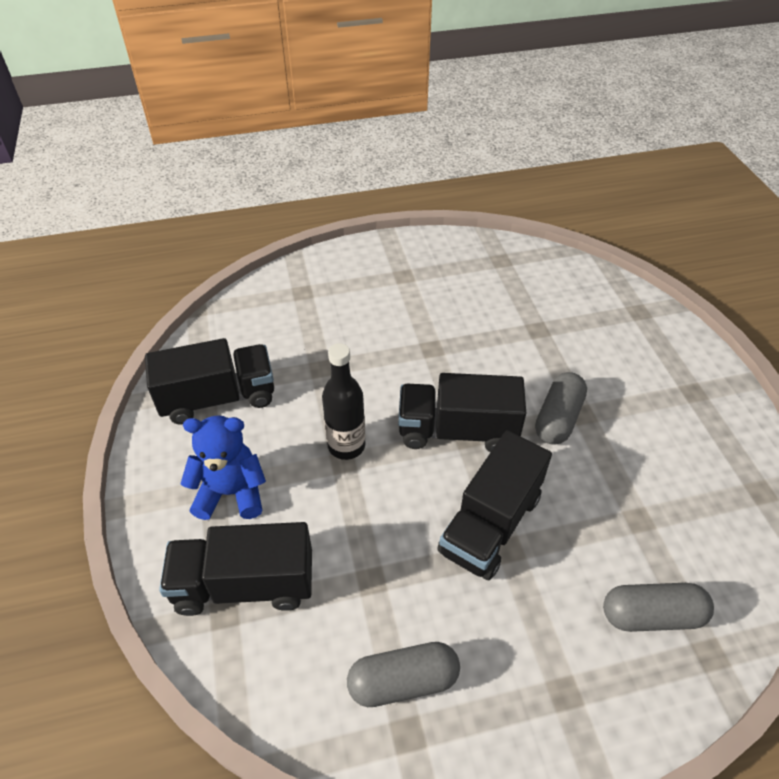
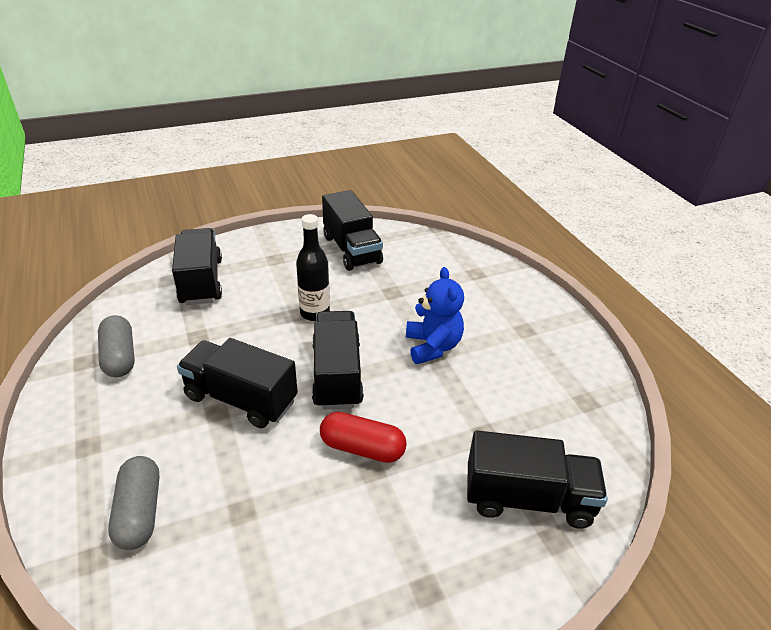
camera: 80 degrees right, 10 degrees down
blue teddy bear [180,415,266,520] -> blue teddy bear moved to [406,267,464,364]
grey capsule [535,372,587,444] -> red capsule [320,412,407,463]
none -> black truck [467,431,608,528]

